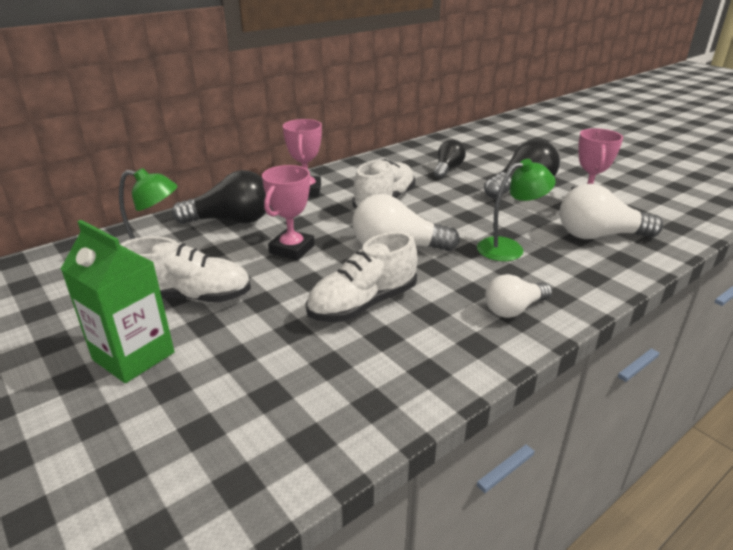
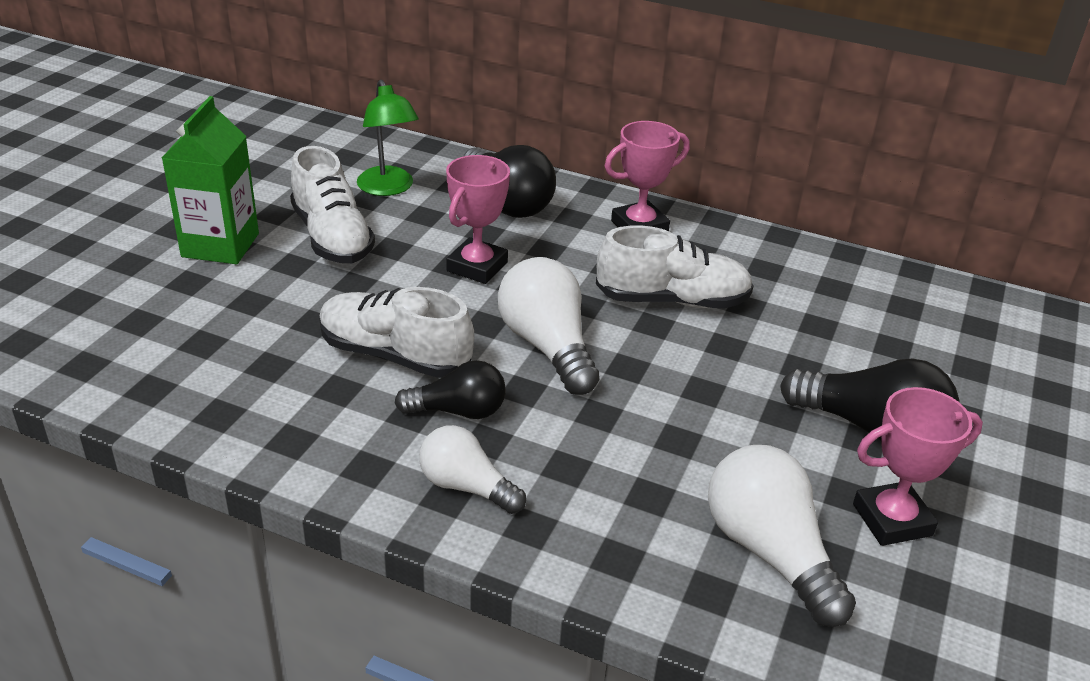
camera: 60 degrees right, 5 degrees up
pink trophy [262,165,315,260] -> pink trophy turned 60 degrees counterclockwise [446,155,510,284]
black light bulb [434,140,466,179] -> black light bulb moved to [395,360,506,419]
green lamp [477,159,556,261] -> none

